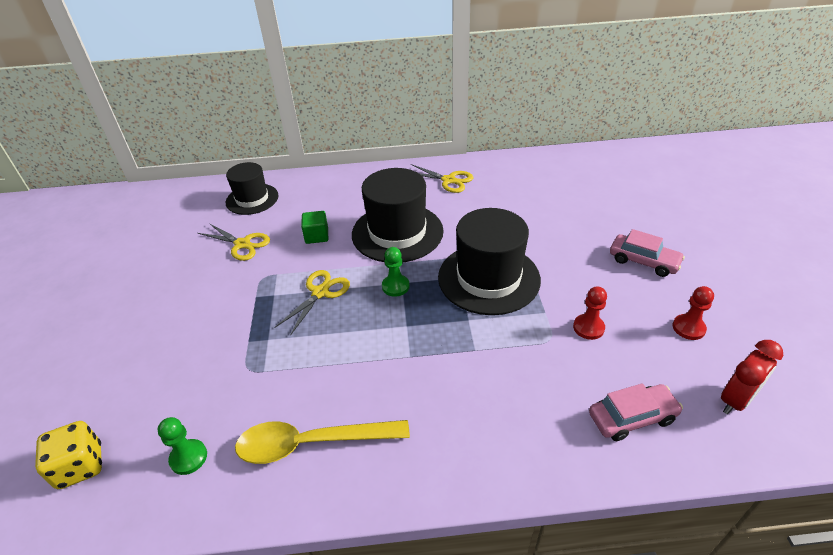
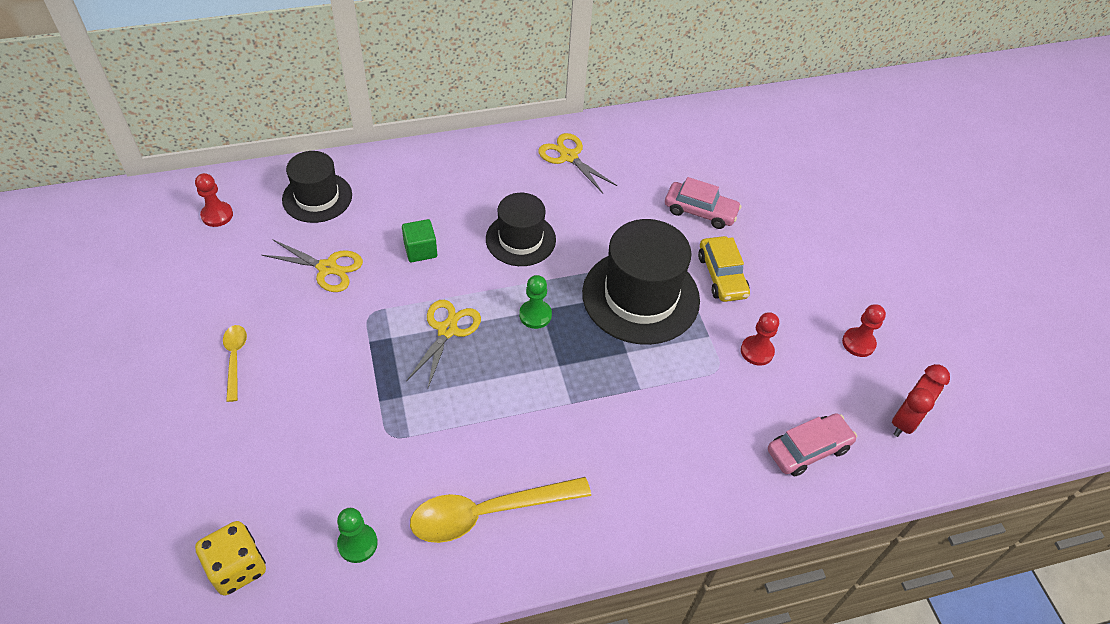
camera: 15 degrees left, 10 degrees up
black hat [352,168,444,262] -> black hat [486,193,556,266], size x0.62
yellow scissors [411,164,473,193] -> yellow scissors turned 150 degrees counterclockwise [538,133,617,193]
pink car [610,229,685,277] -> pink car moved to [665,177,741,229]
none -> red pawn [195,173,233,227]
none -> yellow spoon [223,325,247,402]
none -> yellow car [698,236,750,302]

